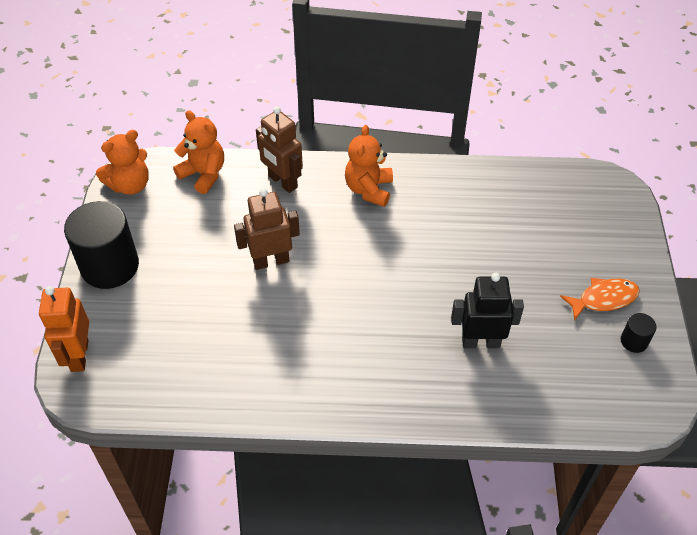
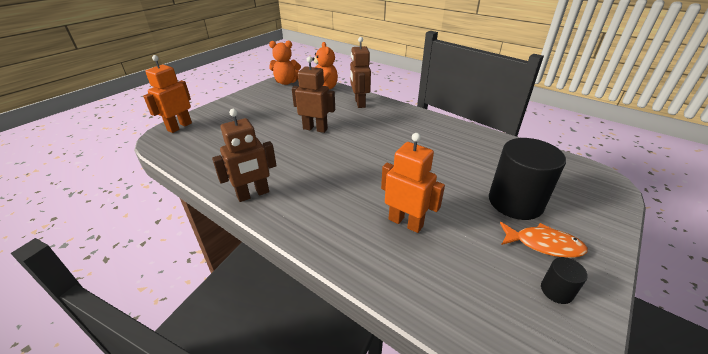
camera: 35 degrees right, 15 degrees down
black cylinder [64,201,139,289] -> black cylinder moved to [489,138,566,220]
orange teddy bear [345,125,393,207] -> none
black robot [451,273,524,348] -> orange robot [381,133,445,233]
none -> brown robot [212,109,277,202]

